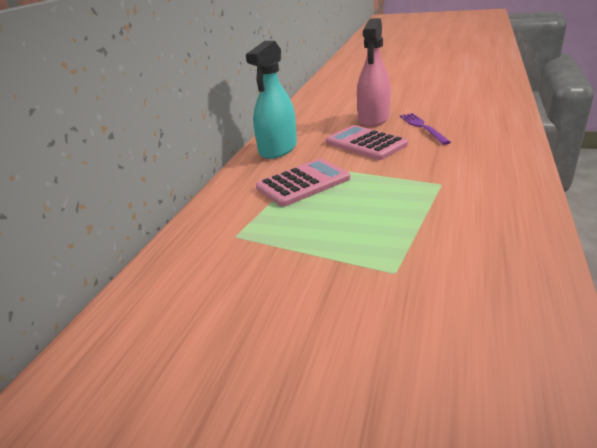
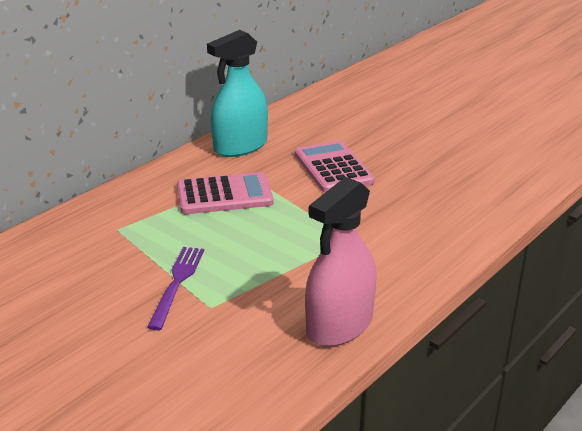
camera: 20 degrees right, 0 degrees up
pink spray bottle [357,18,391,127] -> pink spray bottle moved to [305,177,376,347]
purple fork [400,113,451,145] -> purple fork moved to [147,247,204,330]

